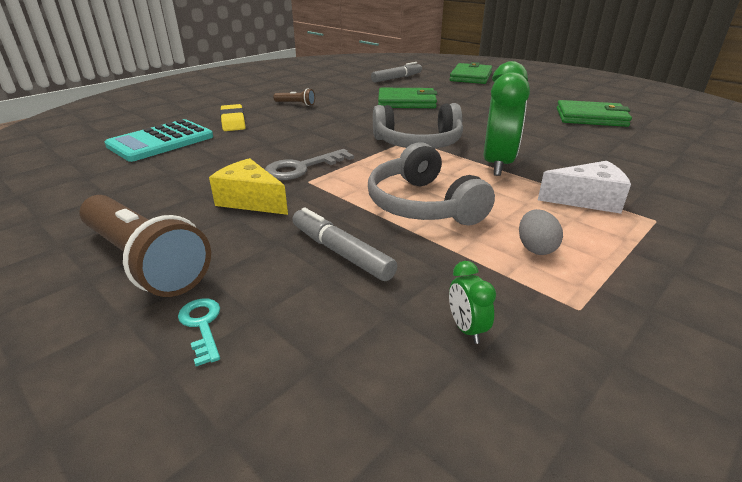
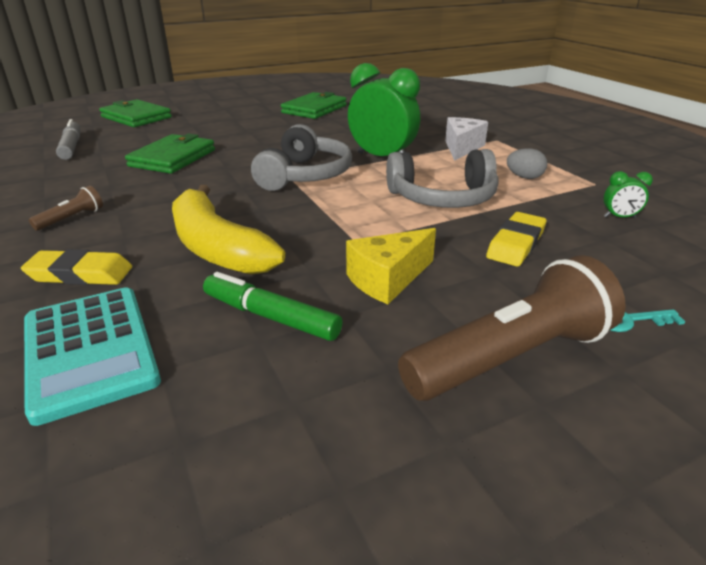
camera: 70 degrees left, 0 degrees up
grey key [265,149,354,180] -> none
grey marker [292,207,397,281] -> yellow eraser [486,212,546,266]
none -> yellow banana [172,185,285,275]
none -> green marker [203,272,343,341]

